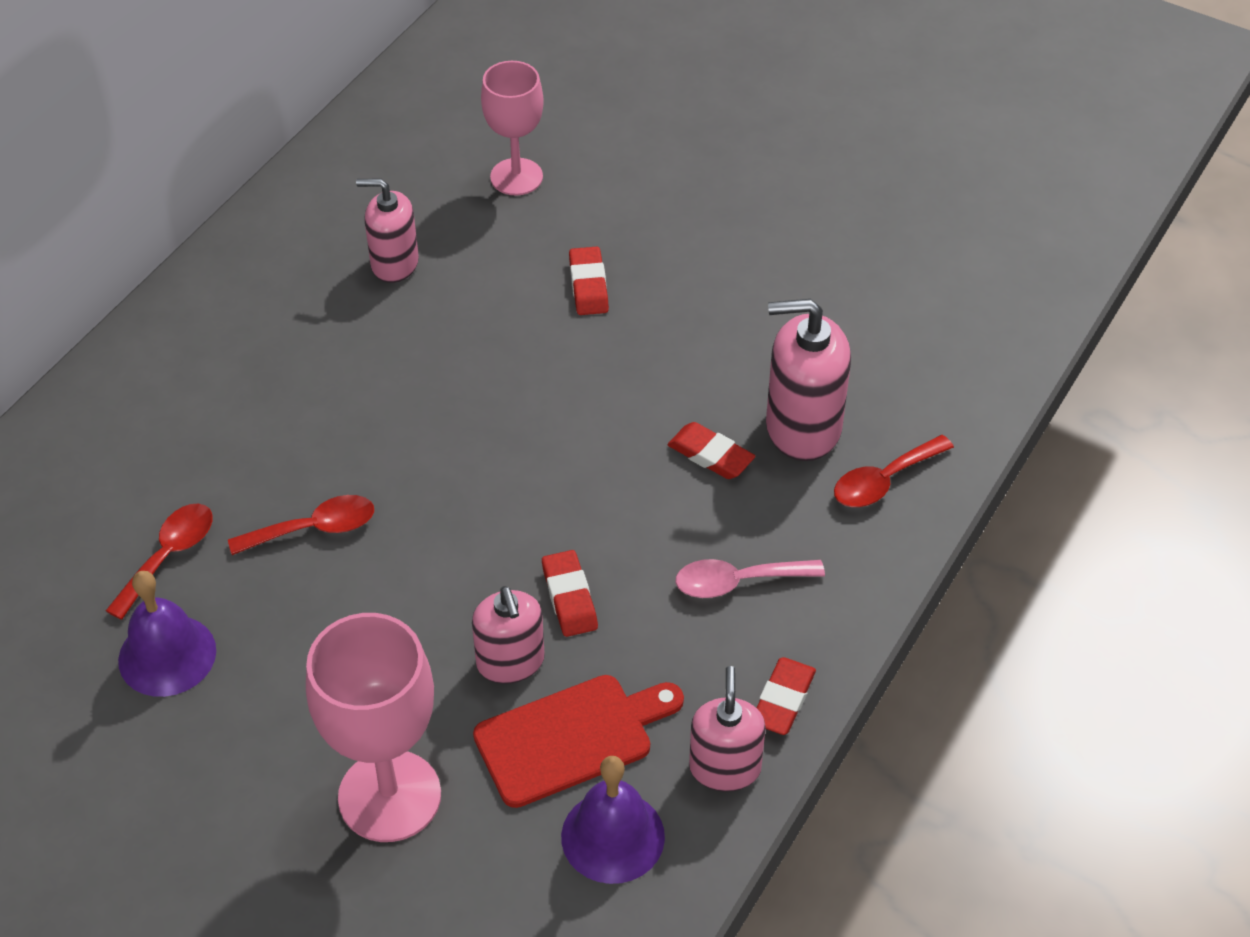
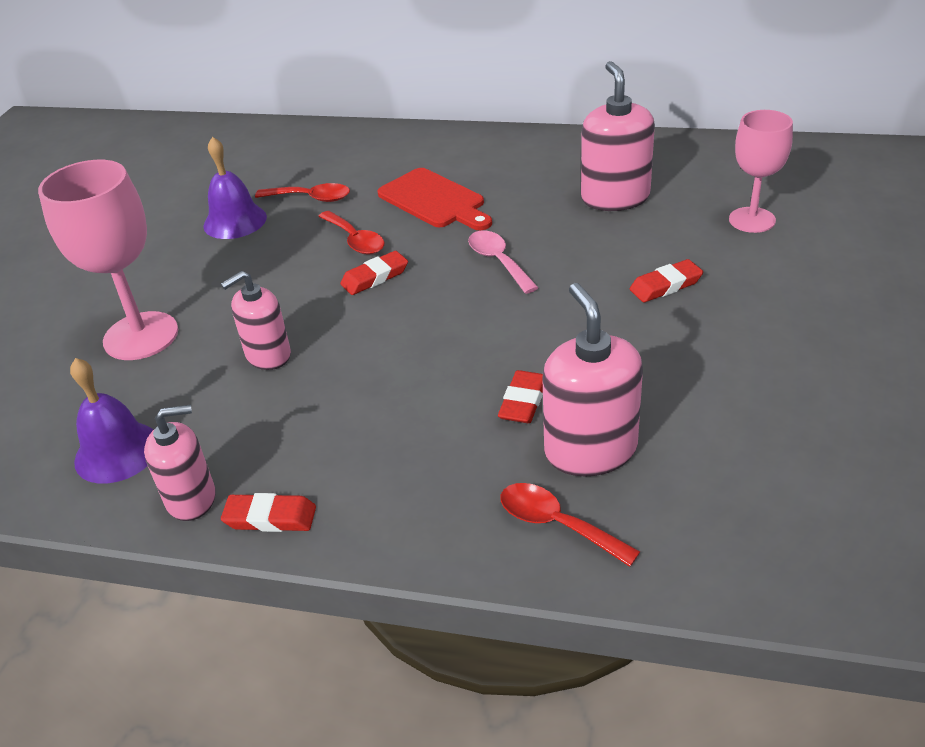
camera: 75 degrees right, 10 degrees down
pink soap dispenser [356,179,419,283] -> pink soap dispenser [581,61,655,211], size x1.51
red cutting board [473,675,684,808] -> red cutting board moved to [377,168,492,230]
red eraser [542,550,598,637] -> red eraser moved to [340,251,408,295]
pink spoon [675,559,825,598] -> pink spoon moved to [468,231,539,294]

